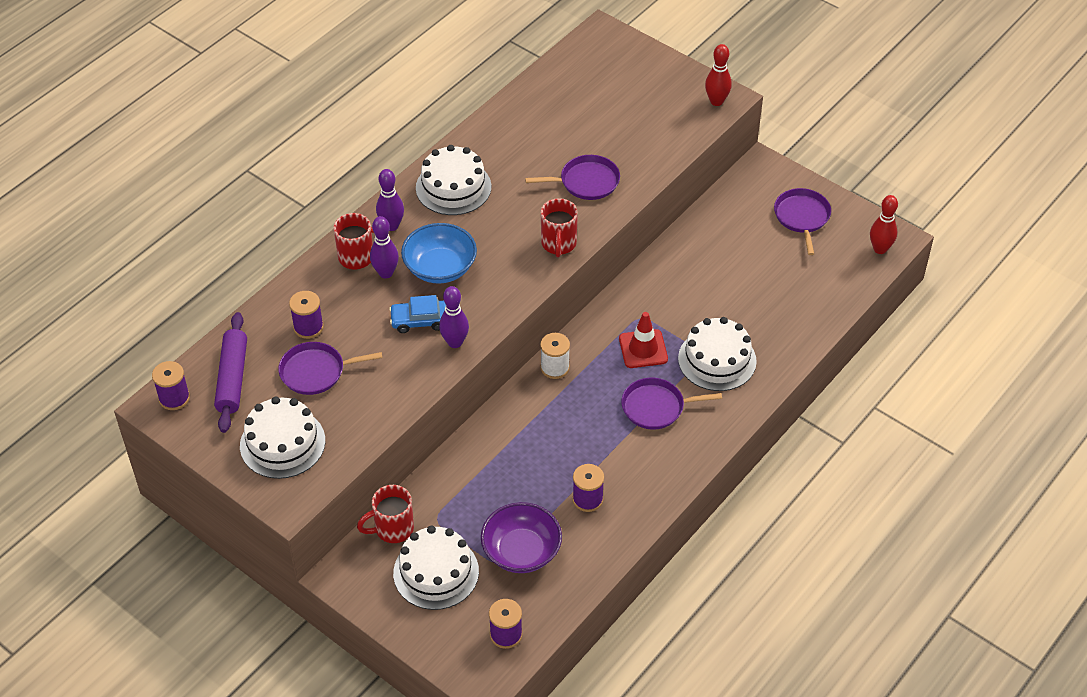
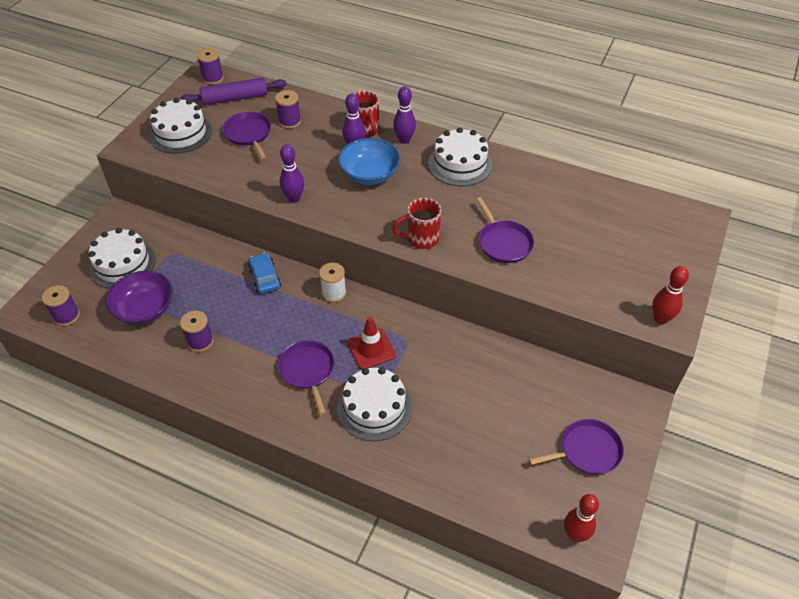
camera: 75 degrees right, 0 degrees up
red mug [357,485,414,543] -> none
blue car [389,295,446,333] -> blue car moved to [248,253,281,294]

